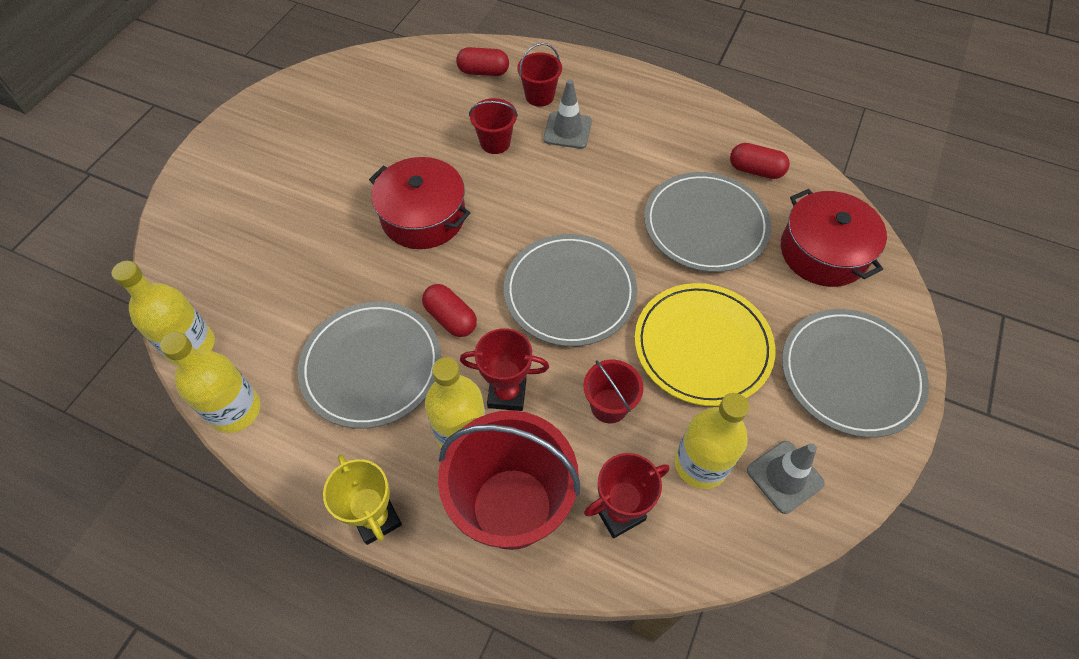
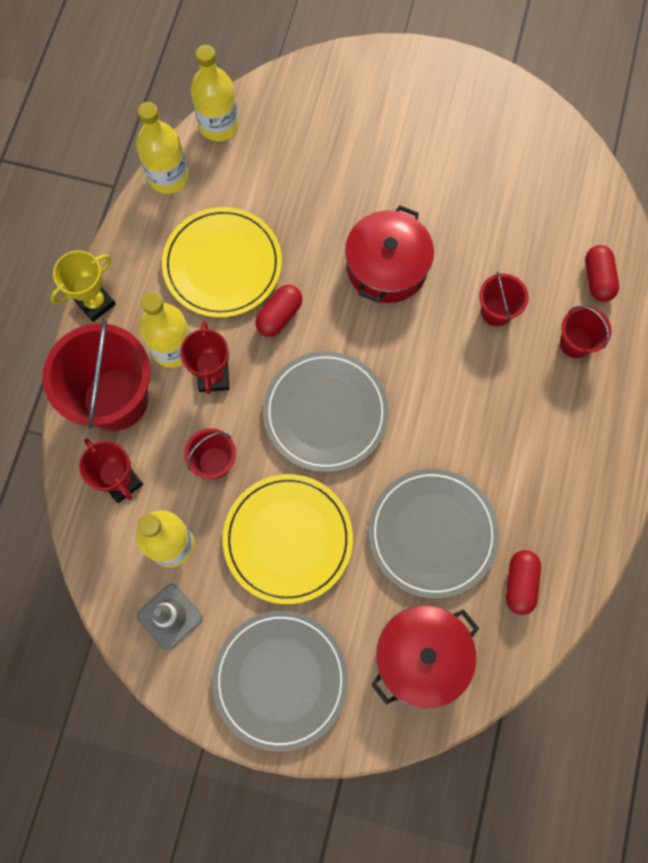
camera: 80 degrees right, 15 degrees up
grey plate [298,302,441,429] -> yellow plate [162,207,282,318]
grey traffic cone [543,79,592,149] -> none

